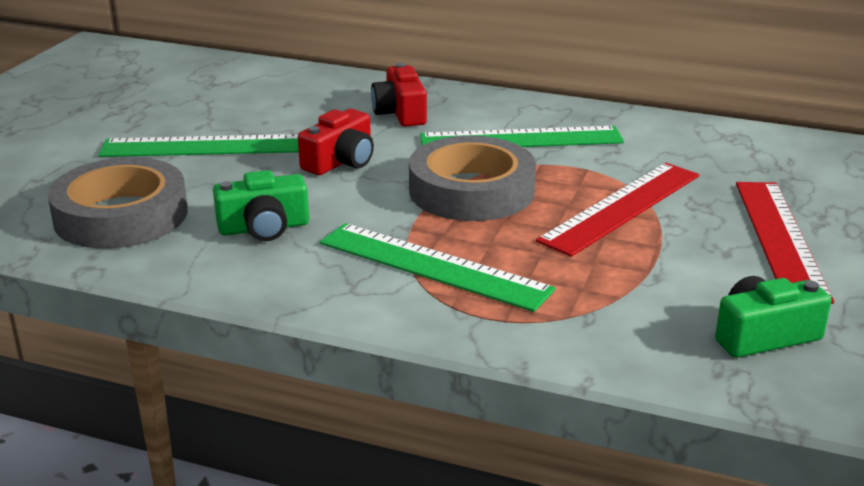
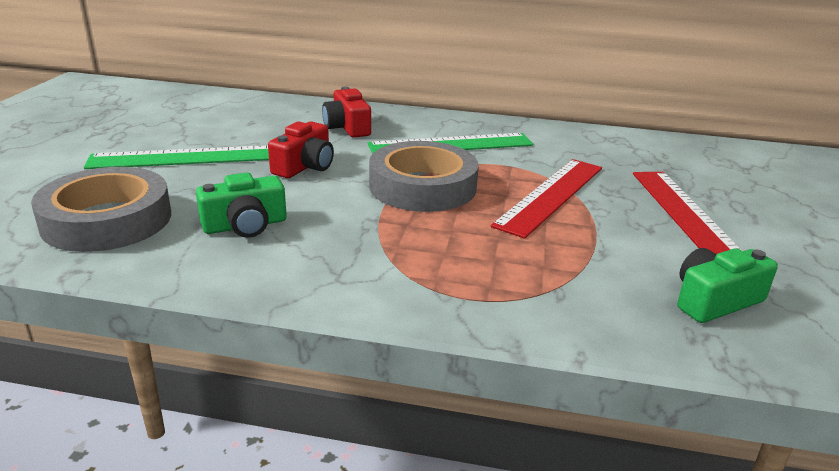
camera: 10 degrees left, 0 degrees up
green ruler [320,223,556,312] -> none

